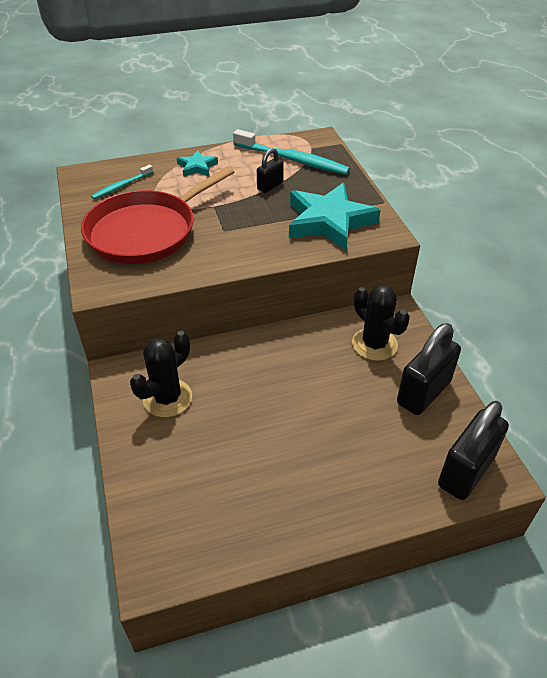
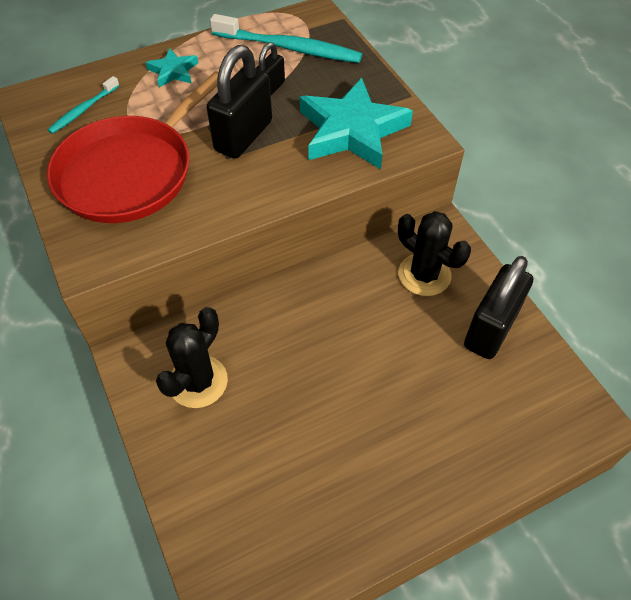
camera: 10 degrees left, 10 degrees up
black padlock [438,401,509,500] -> black padlock moved to [206,45,272,159]

